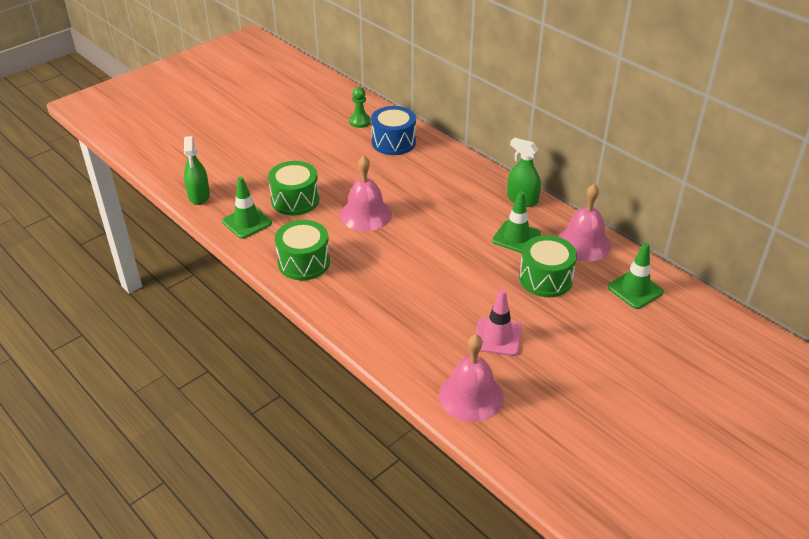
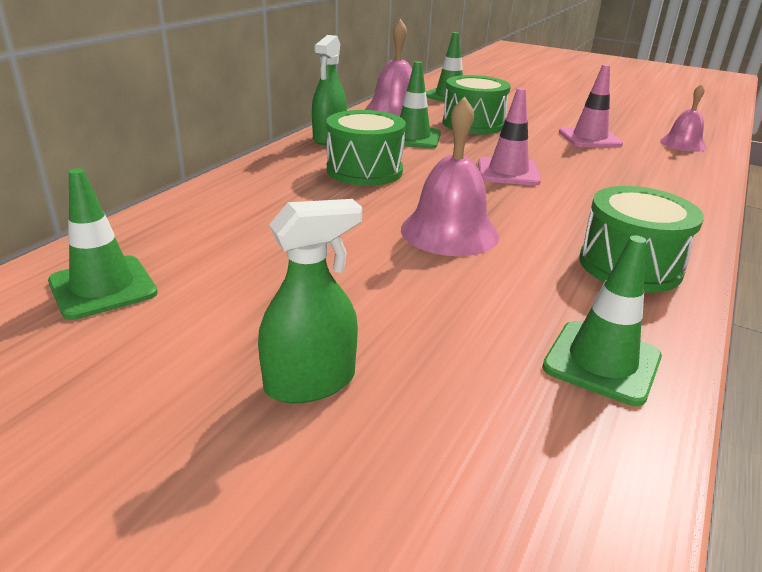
camera: 110 degrees left, 10 degrees down
green spray bottle [184,136,210,205] -> green spray bottle moved to [258,199,362,403]
green drum [268,161,319,215] -> green drum moved to [326,110,406,186]
green pawn [349,87,371,128] -> green traffic cone [48,168,158,320]
blue drum [371,106,416,155] -> none
pink bell [439,334,504,422] -> pink bell [660,84,707,152], size x0.63
none -> pink traffic cone [478,88,541,185]

